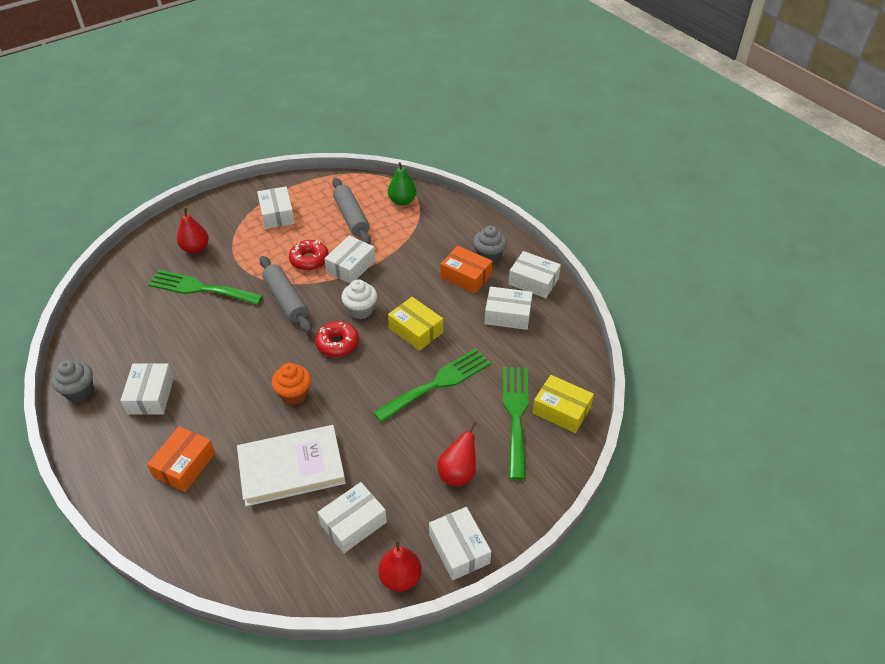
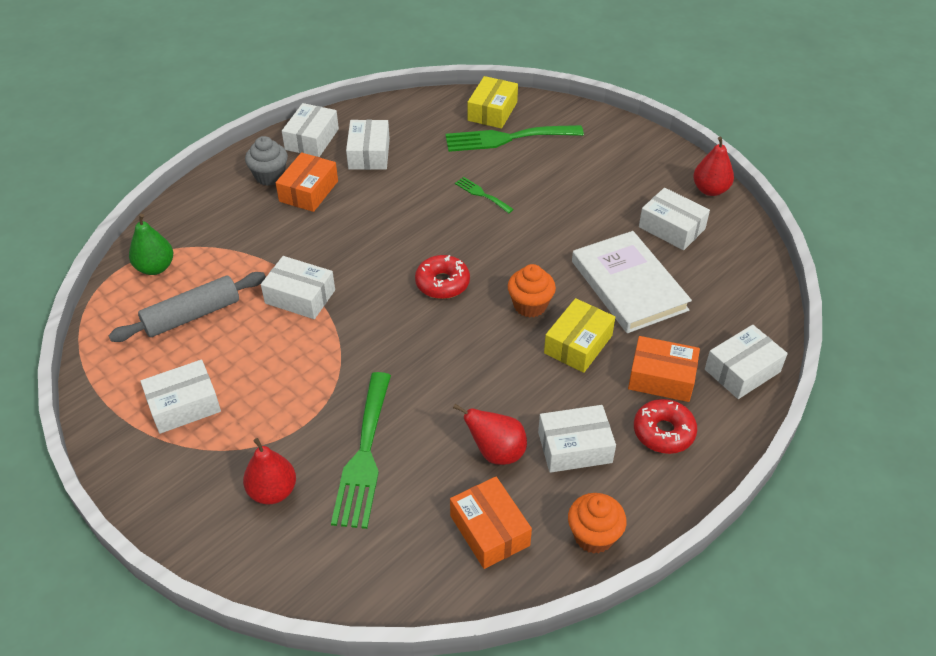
camera: 100 degrees left, 0 degrees up
grey cupcake [51,360,93,402] -> orange cupcake [568,493,627,554]
grey rolling pin [260,256,312,333] -> none
red donut [289,240,329,271] -> red donut moved to [634,399,697,454]
white cupcake [341,279,377,319] -> none
green fork [373,348,491,423] -> green fork [455,177,514,213], size x0.48
yellow box [388,297,443,351] -> yellow box moved to [544,298,615,373]
white box [429,507,491,581] -> white box moved to [705,325,788,399]
red pear [437,421,477,487] -> red pear moved to [453,404,527,465]
none -> orange box [450,477,532,569]

